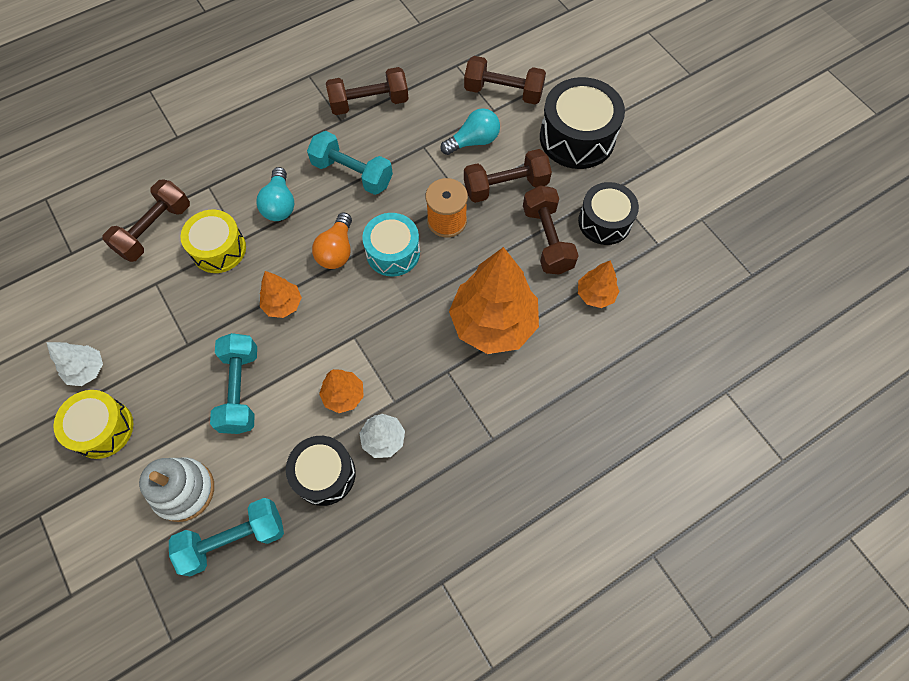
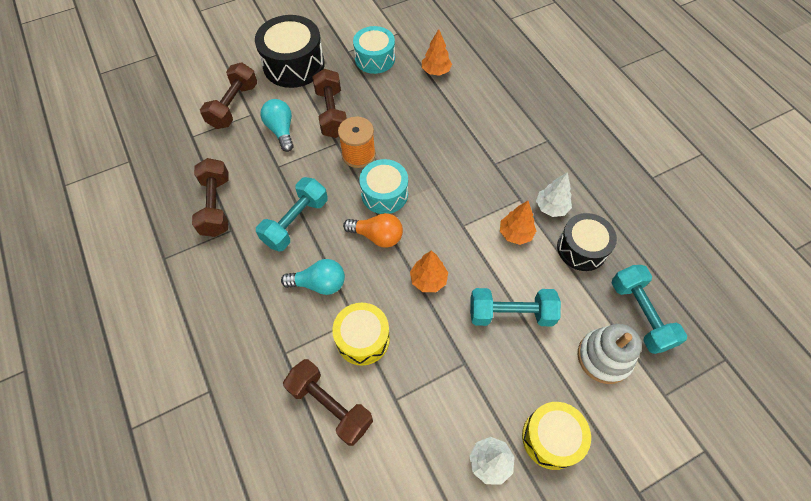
camera: 85 degrees left, 5 degrees down
orange tree [449,247,539,354] -> none
brown dumbbell [523,185,579,275] -> none
black drum [578,182,639,245] -> turquoise drum [353,26,395,74]

